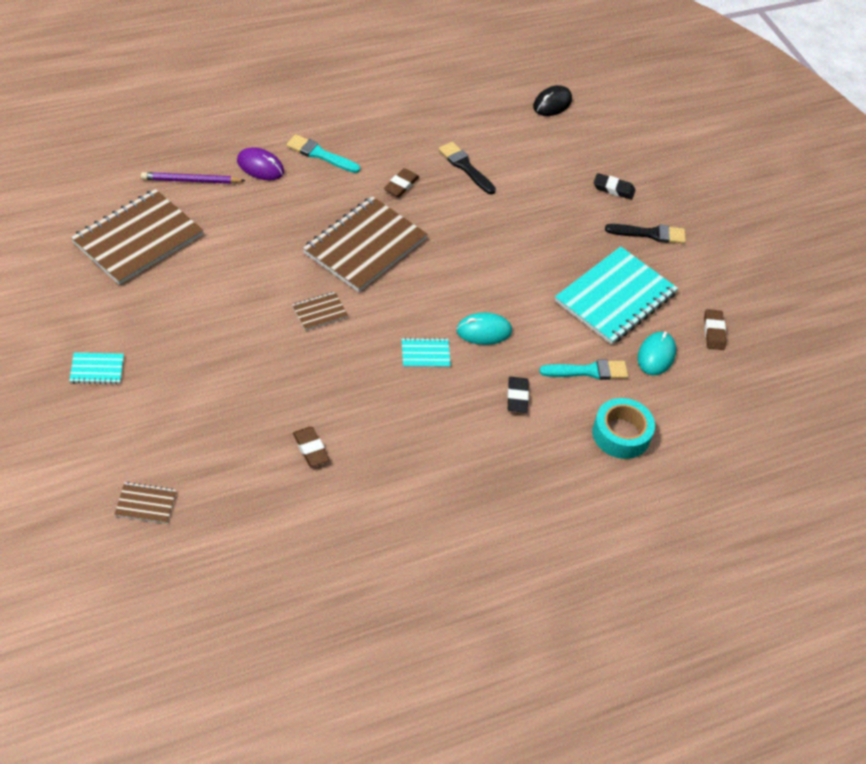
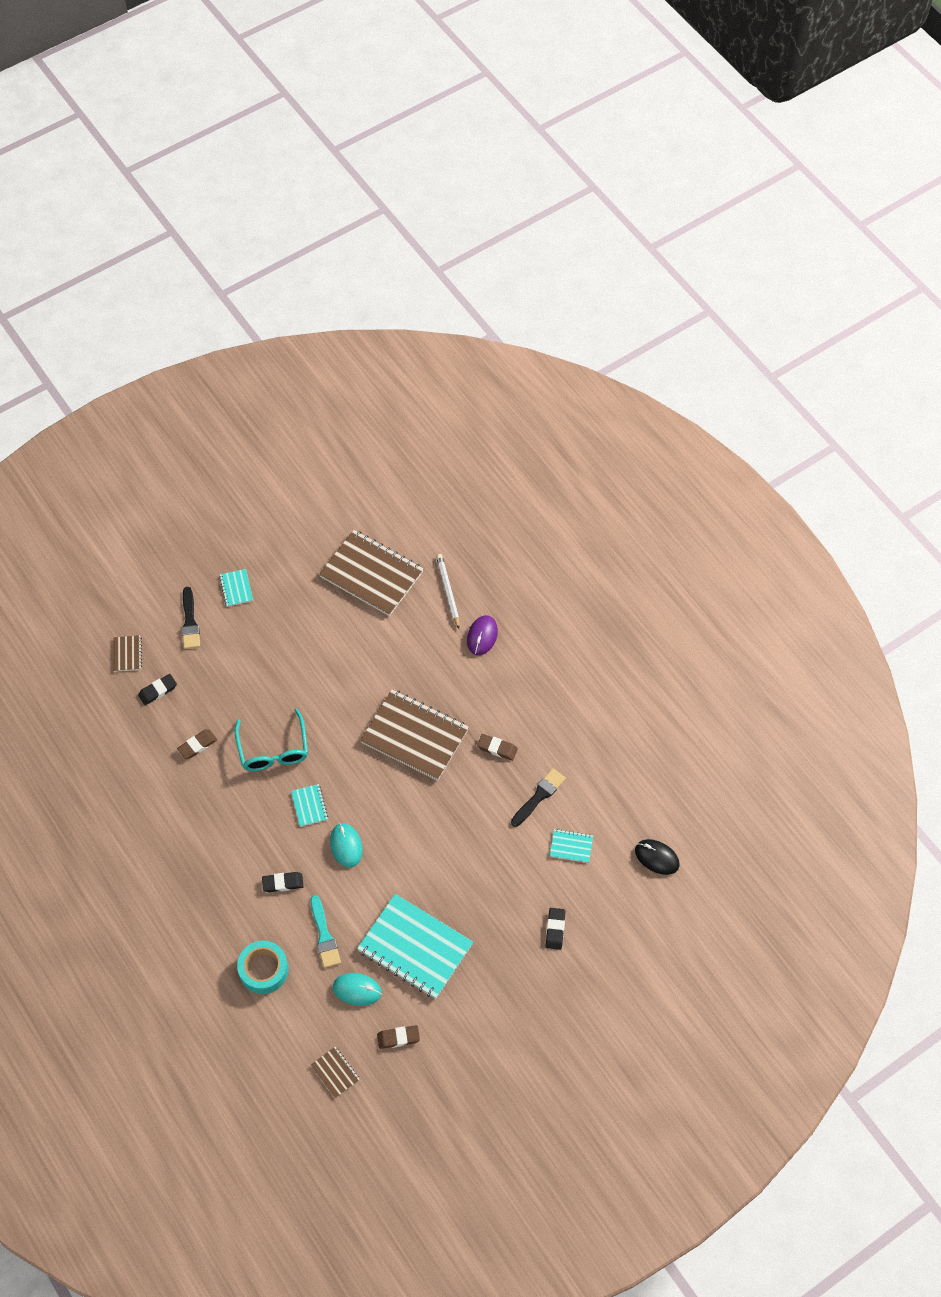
camera: 85 degrees right, 10 degrees up
purple pencil [141,172,246,184] -> white pencil [436,554,459,629]
turquoise brush [286,134,360,173] -> none
brown notebook [292,292,348,331] -> brown notebook moved to [311,1047,360,1099]
black brush [605,224,686,244] -> black brush moved to [182,587,200,649]
none -> black eraser [138,674,177,705]
none -> turquoise glasses [235,708,308,771]
none -> turquoise notebook [550,829,593,863]

